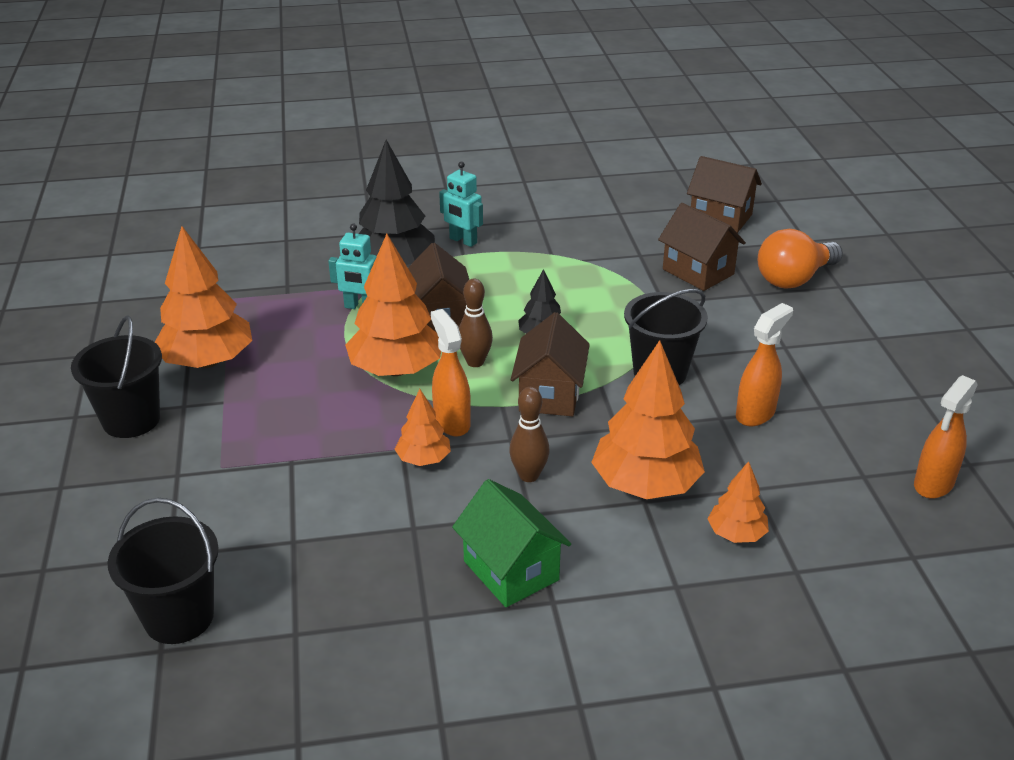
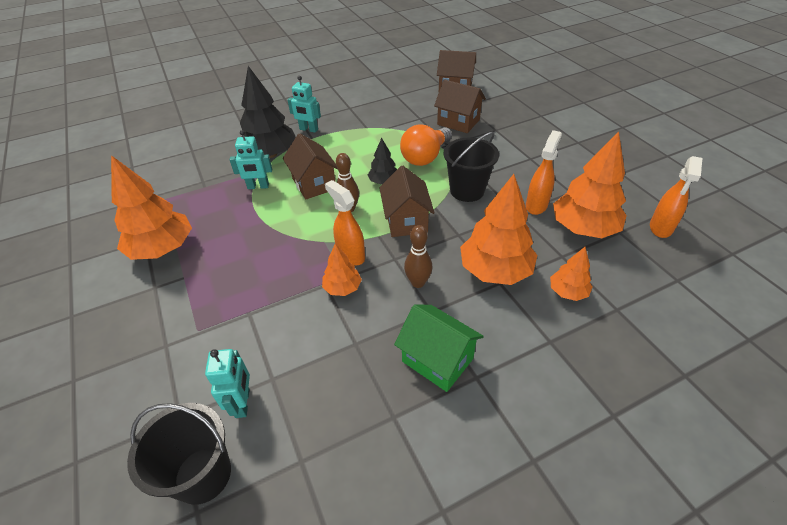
camera: 15 degrees left, 10 degrees up
black bucket [71,316,162,438] -> none
orange tree [345,234,441,376] -> orange tree moved to [553,131,627,238]
orange light bulb [758,229,843,289] -> orange light bulb moved to [400,125,452,166]
none -> turquoise robot [205,349,250,418]

